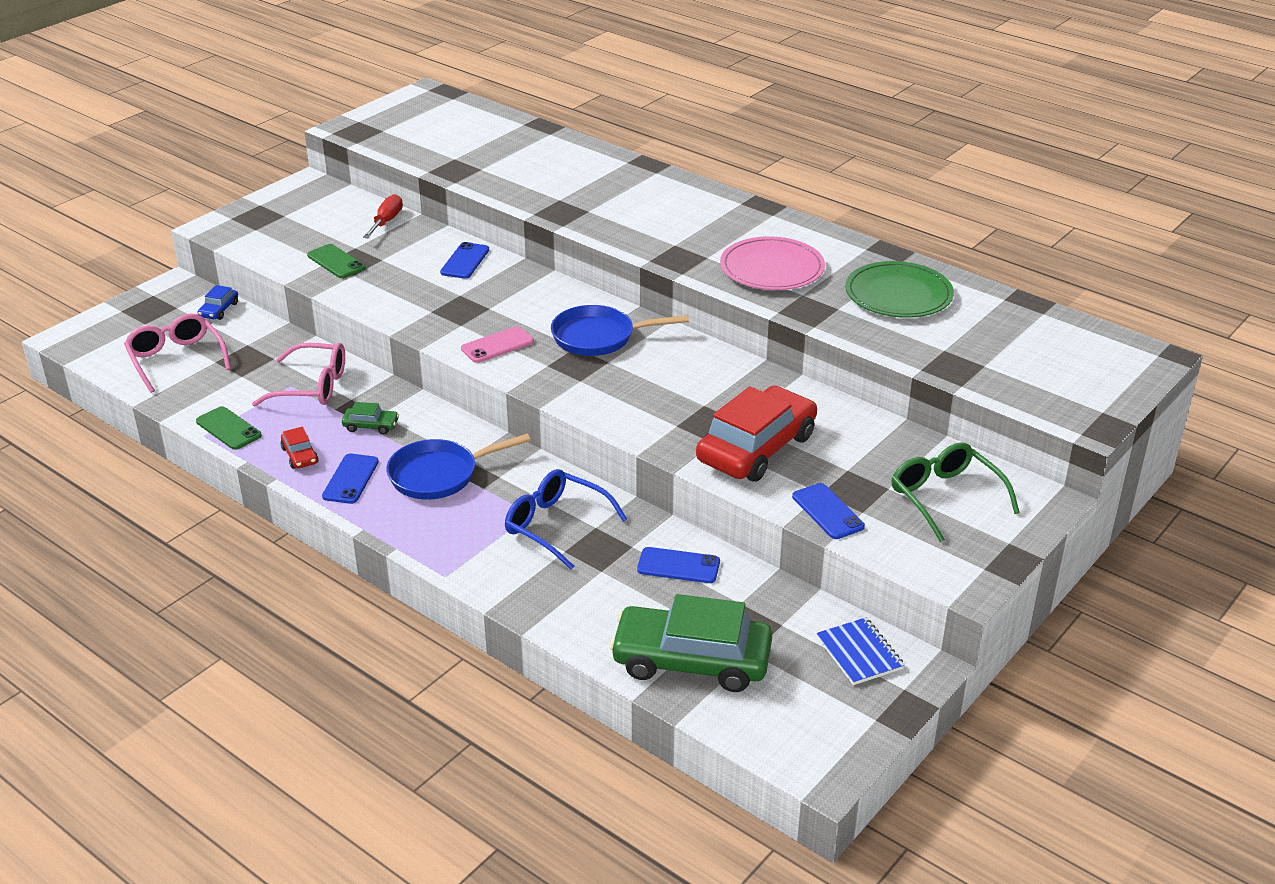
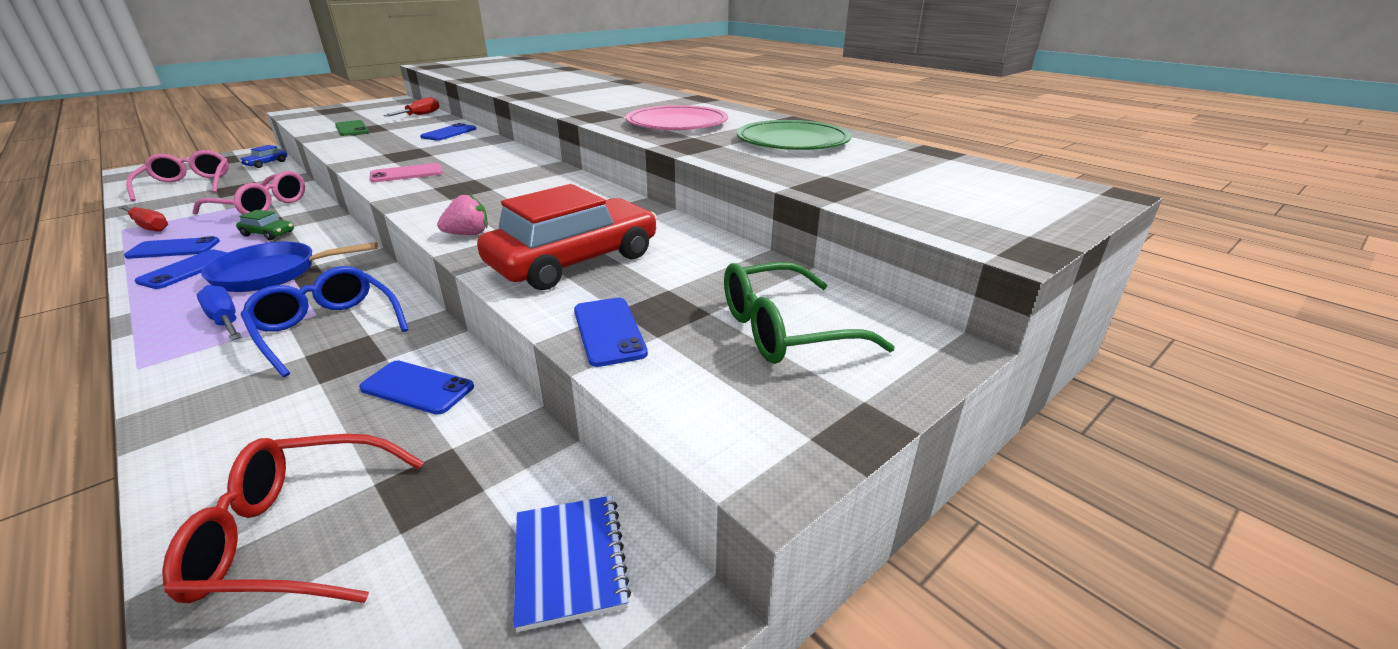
camera: 10 degrees right, 5 degrees down
green phone [196,406,262,450] -> red screwdriver [118,205,168,232]
red car [280,427,319,469] -> blue phone [124,236,220,259]
blue pan [551,305,689,356] -> none
green car [610,594,772,692] -> red glasses [162,434,424,603]
green glasses [891,442,1020,542] -> green glasses turned 90 degrees counterclockwise [724,262,895,364]
none -> blue screwdriver [197,285,242,341]
none -> pink strawberry [437,194,488,235]

